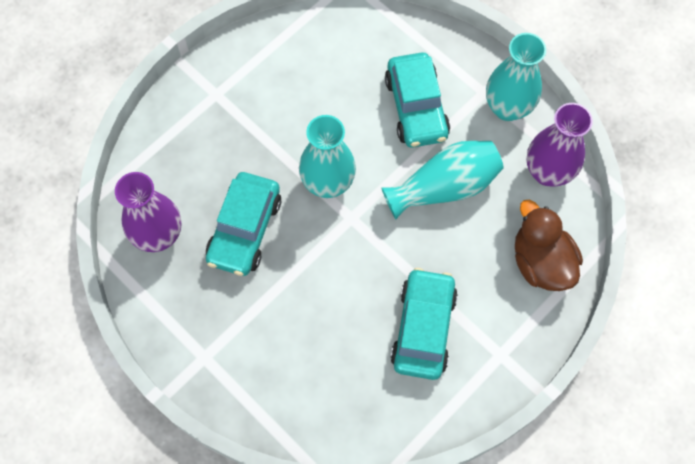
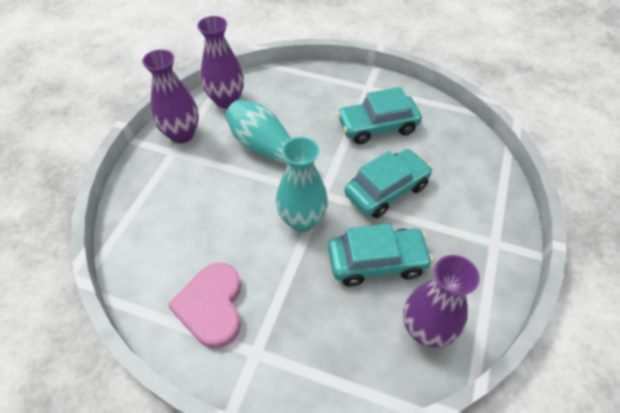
camera: 115 degrees left, 15 degrees down
turquoise car [385,52,450,148] -> turquoise car moved to [344,149,432,218]
turquoise vase [486,33,546,121] -> purple vase [142,49,199,143]
brown duck [515,200,583,291] -> none
none -> pink heart [168,262,241,349]

